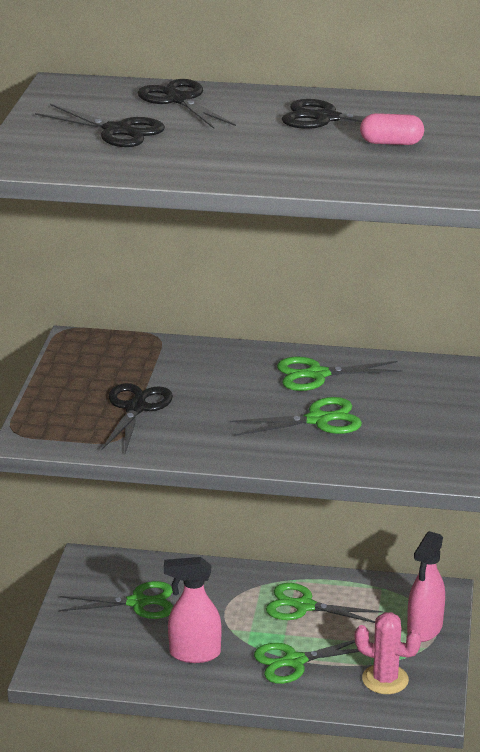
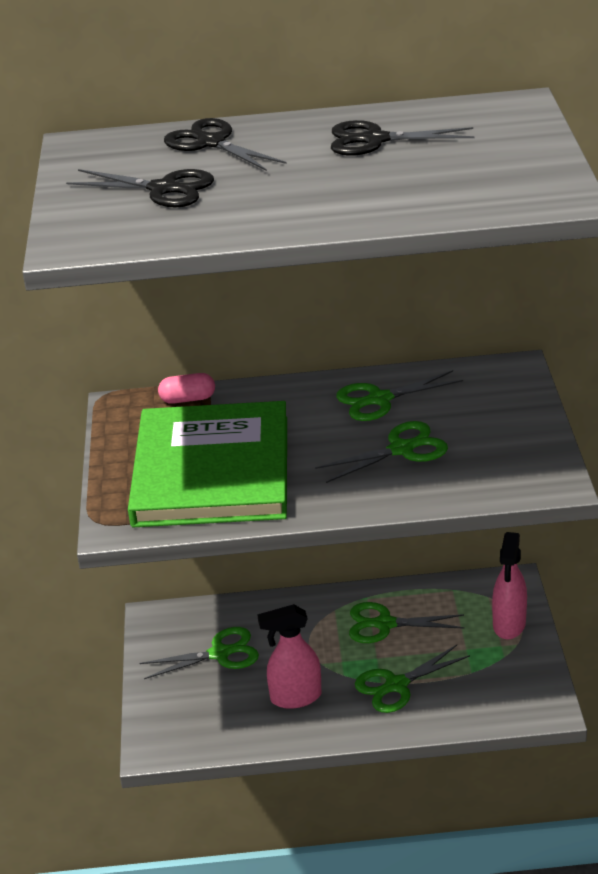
camera: 10 degrees left, 5 degrees up
black scissors [101,383,173,453] -> green book [128,401,287,527]
pink cactus [355,612,421,694] -> none
pink capsule [360,113,424,145] -> pink capsule moved to [158,373,215,404]

